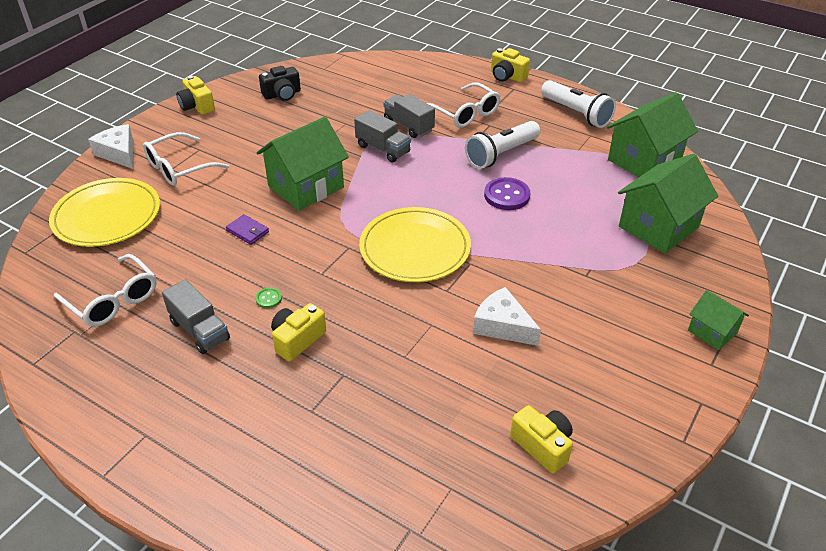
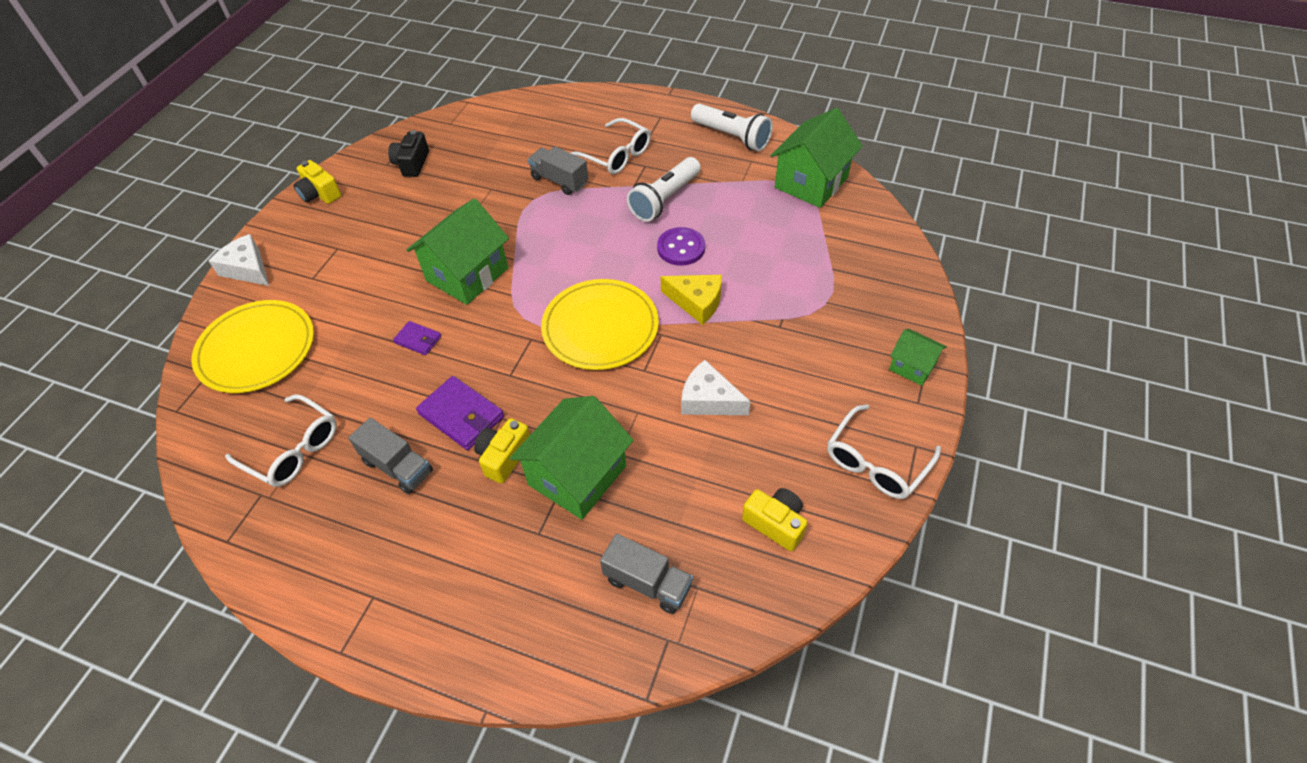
camera: 10 degrees left, 10 degrees up
white glasses [143,132,229,186] -> white glasses moved to [827,404,941,499]
green button [255,288,282,308] -> purple wallet [416,376,504,450]
black camera [259,66,301,101] -> black camera turned 135 degrees clockwise [388,130,429,177]
grey truck [354,110,411,162] -> grey truck moved to [600,533,693,614]
yellow camera [491,48,530,82] -> none
green house [618,154,718,254] -> green house moved to [510,396,634,520]
none -> yellow cheese [660,275,722,325]

